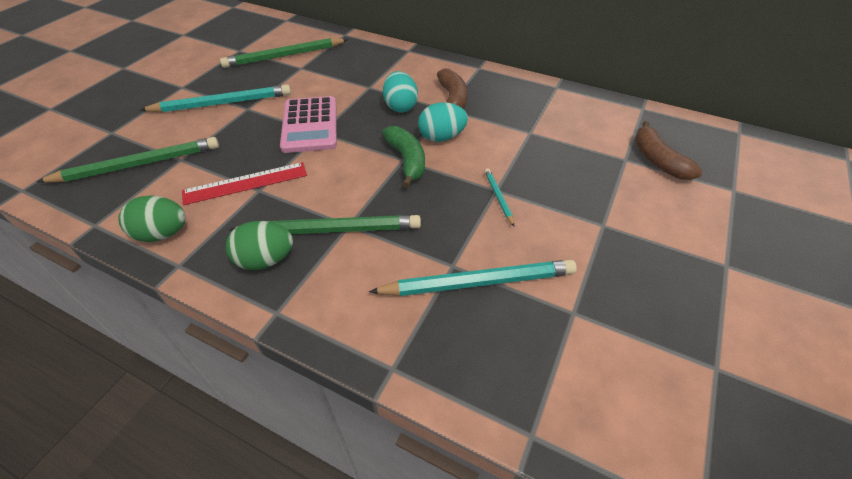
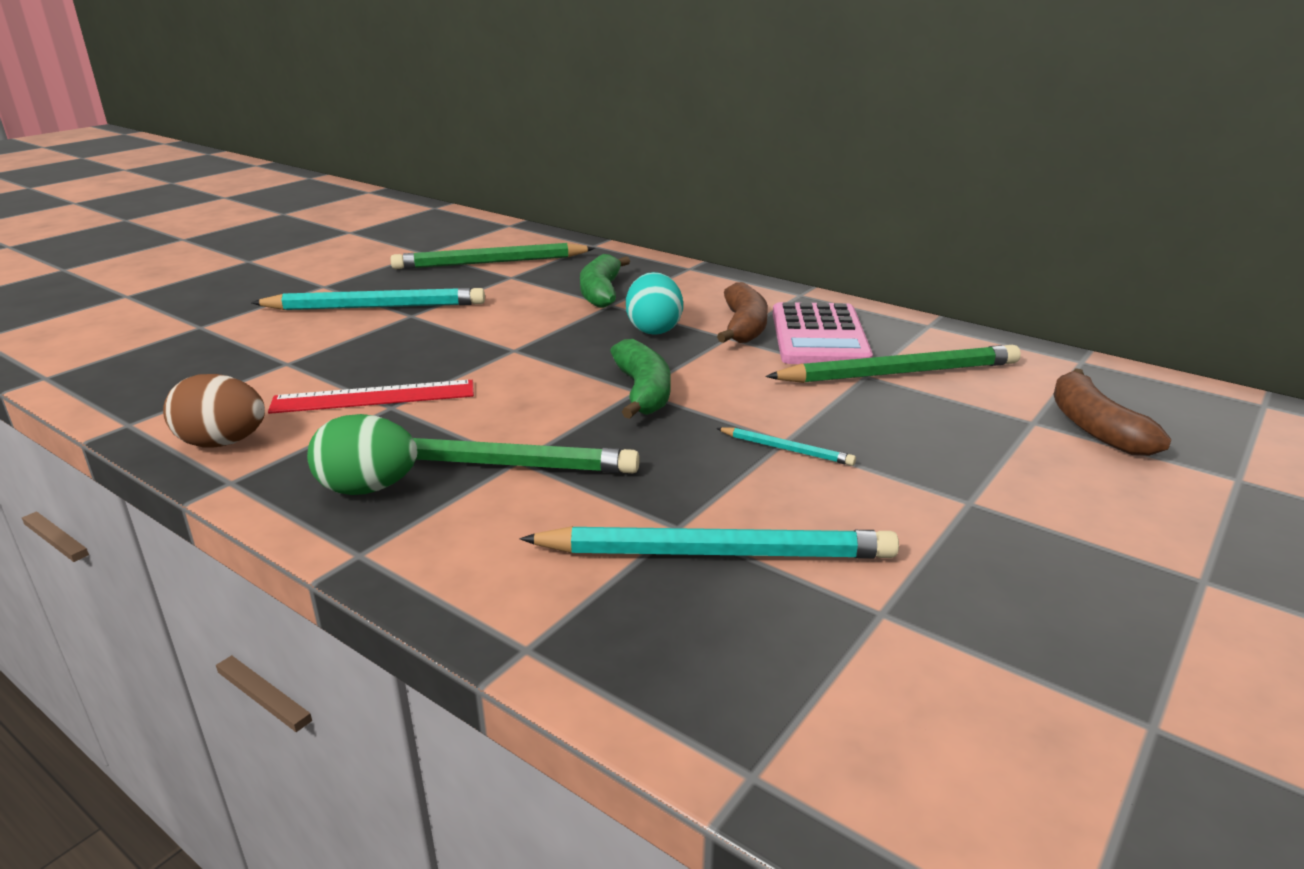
camera: 10 degrees right, 20 degrees down
green pencil [36,137,219,183] -> green pencil moved to [766,345,1021,383]
green egg [118,195,186,242] -> brown egg [163,374,265,448]
pink calculator [280,96,337,153] -> pink calculator moved to [773,302,873,364]
turquoise egg [418,102,468,142] -> none
turquoise pencil [485,168,514,226] -> turquoise pencil turned 120 degrees clockwise [716,427,856,466]
none -> green banana [580,254,630,308]

